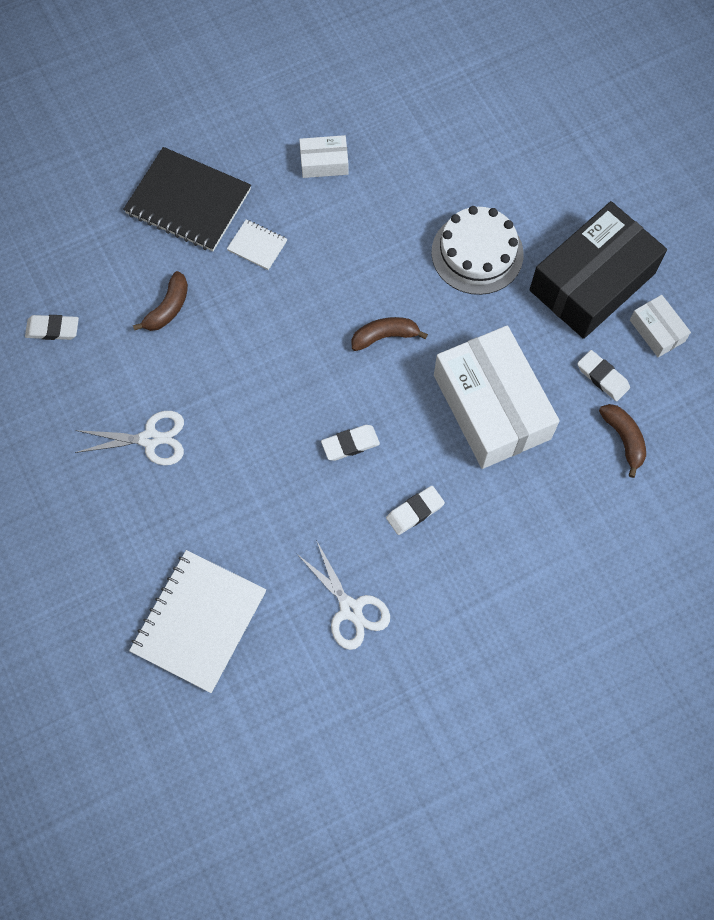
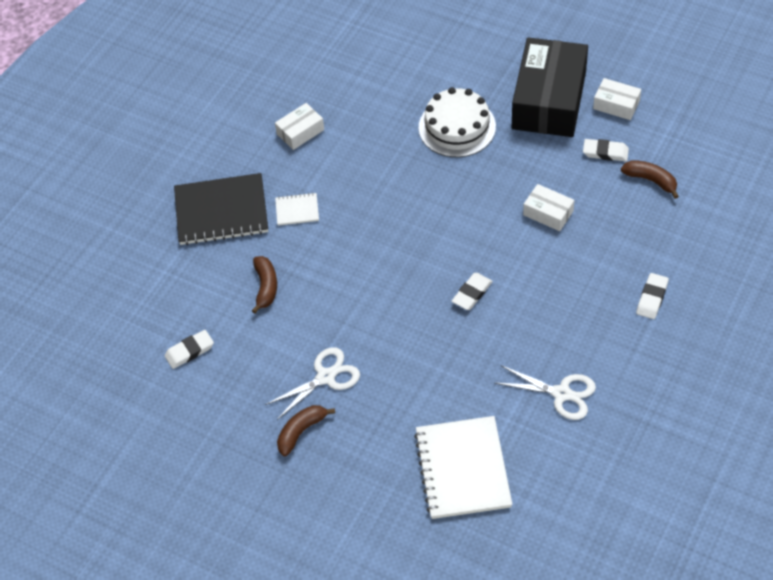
camera: 30 degrees left, 15 degrees down
brown banana [351,317,428,351] -> brown banana moved to [277,405,335,456]
white eraser [386,486,445,535] -> white eraser moved to [636,273,669,319]
white box [434,326,560,469] -> white box [523,184,574,231], size x0.45

